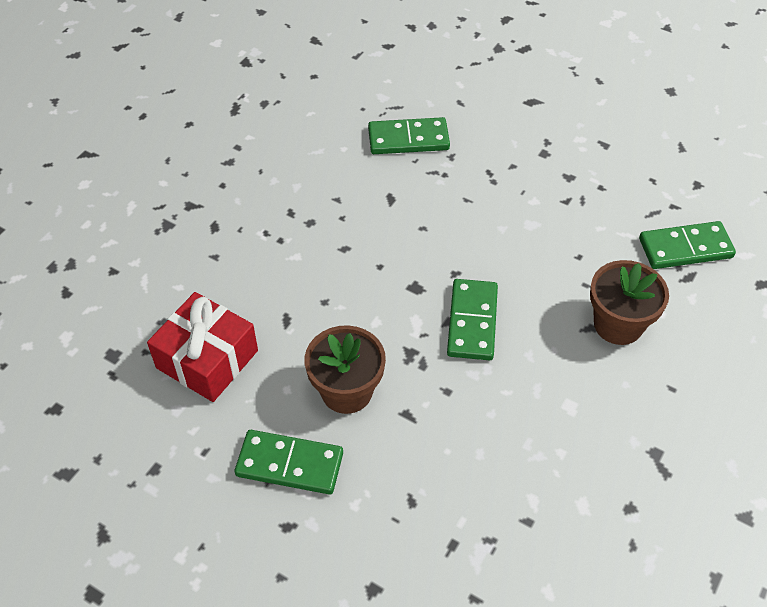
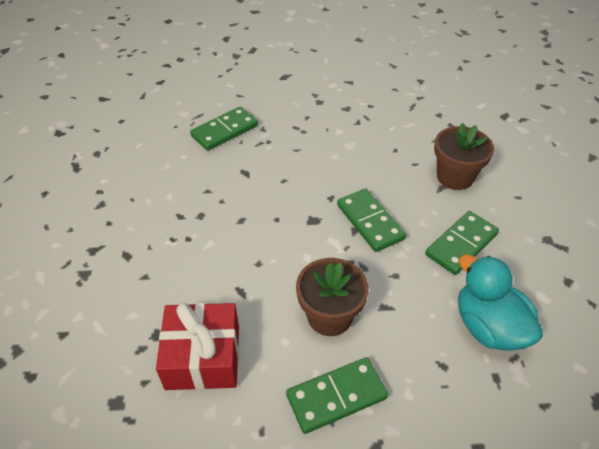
camera: 35 degrees left, 5 degrees down
green domino [639,221,736,269] -> green domino moved to [425,211,499,275]
none -> turquoise duck [458,254,543,351]

